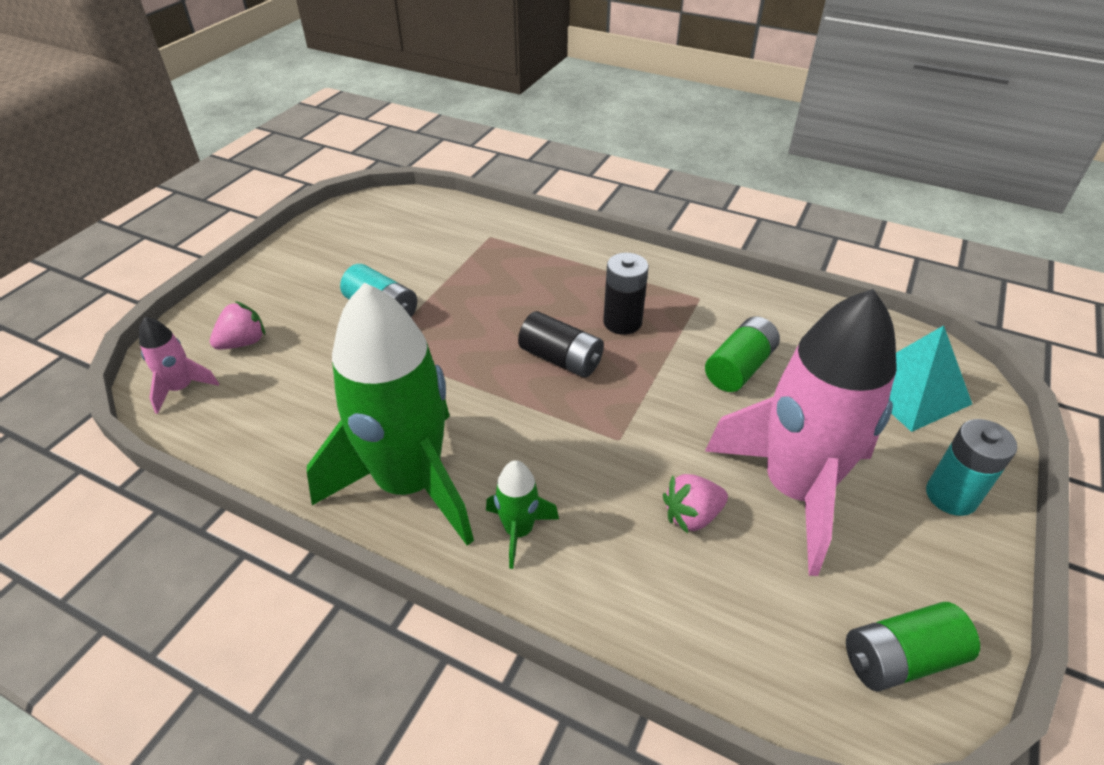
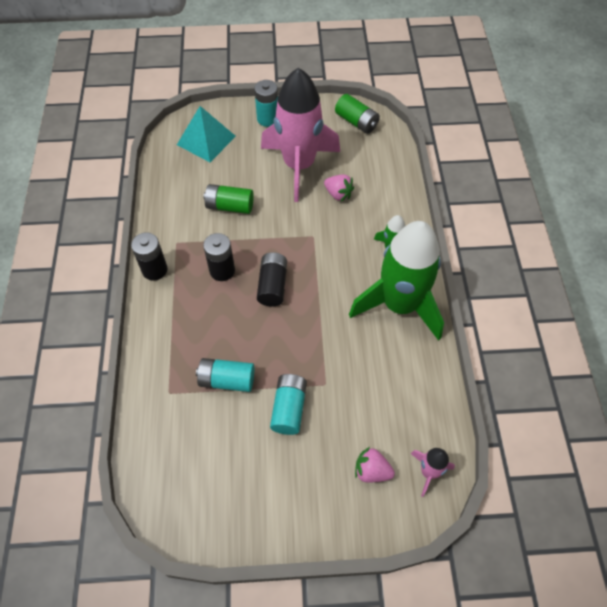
camera: 120 degrees left, 15 degrees up
none -> black battery [131,232,167,281]
none -> turquoise battery [196,358,254,392]

